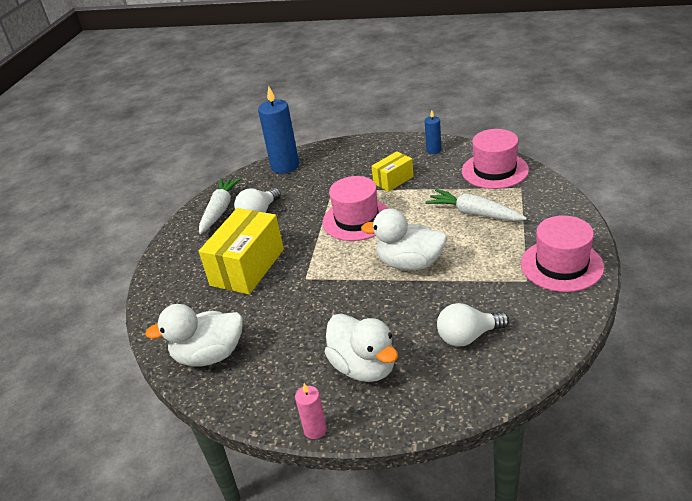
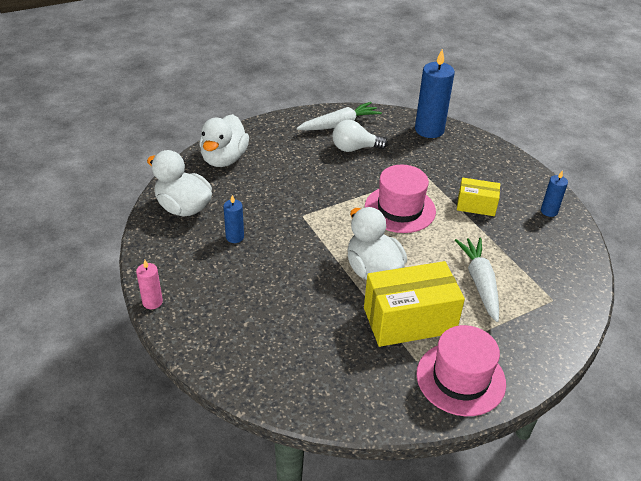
camera: 45 degrees right, 5 degrees up
yellow box [199,208,284,294] -> yellow box moved to [364,261,465,347]
white duck [324,313,398,382] -> white duck moved to [199,114,249,167]
white light bulb [437,303,509,347] -> none
pink hat [462,129,529,189] -> none
none -> blue candle [223,195,244,243]

